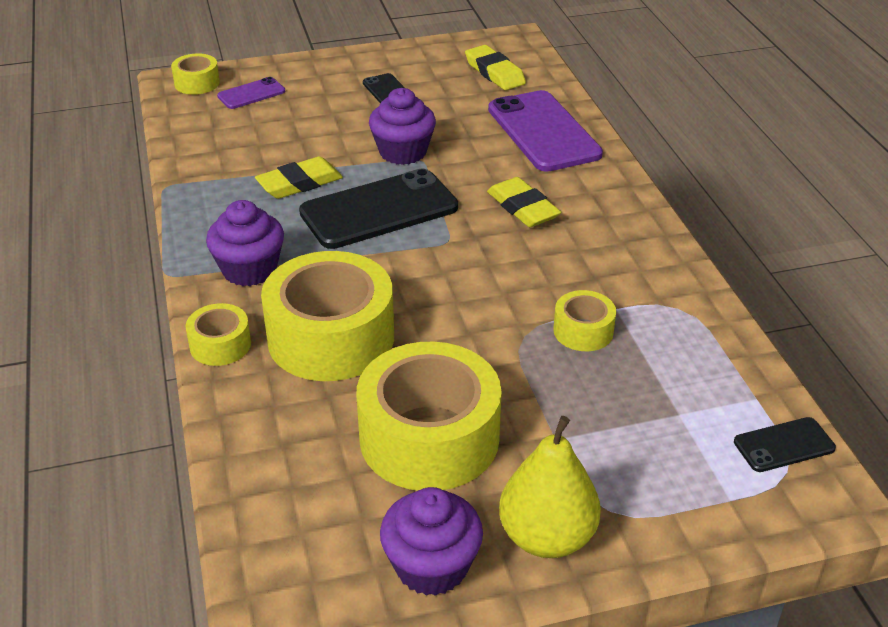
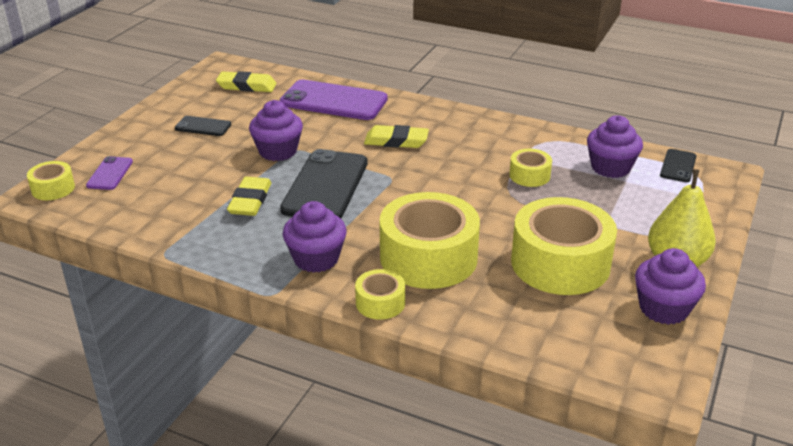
camera: 50 degrees left, 5 degrees down
none -> purple cupcake [587,115,643,178]

